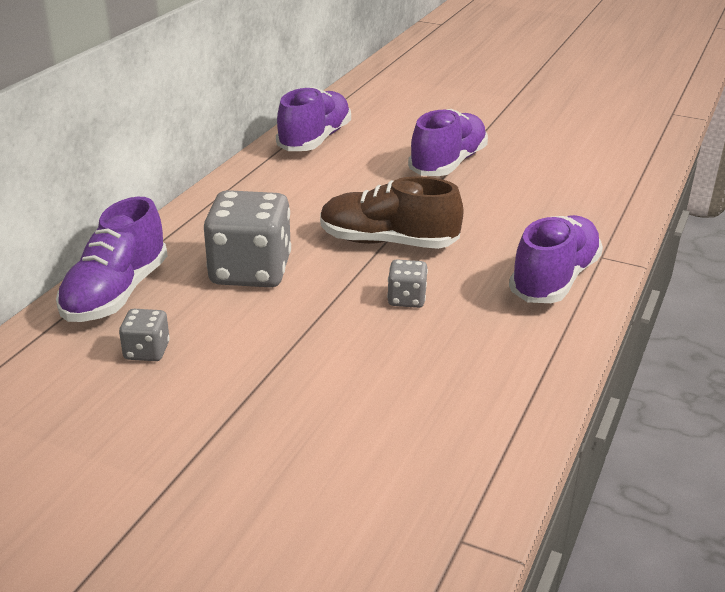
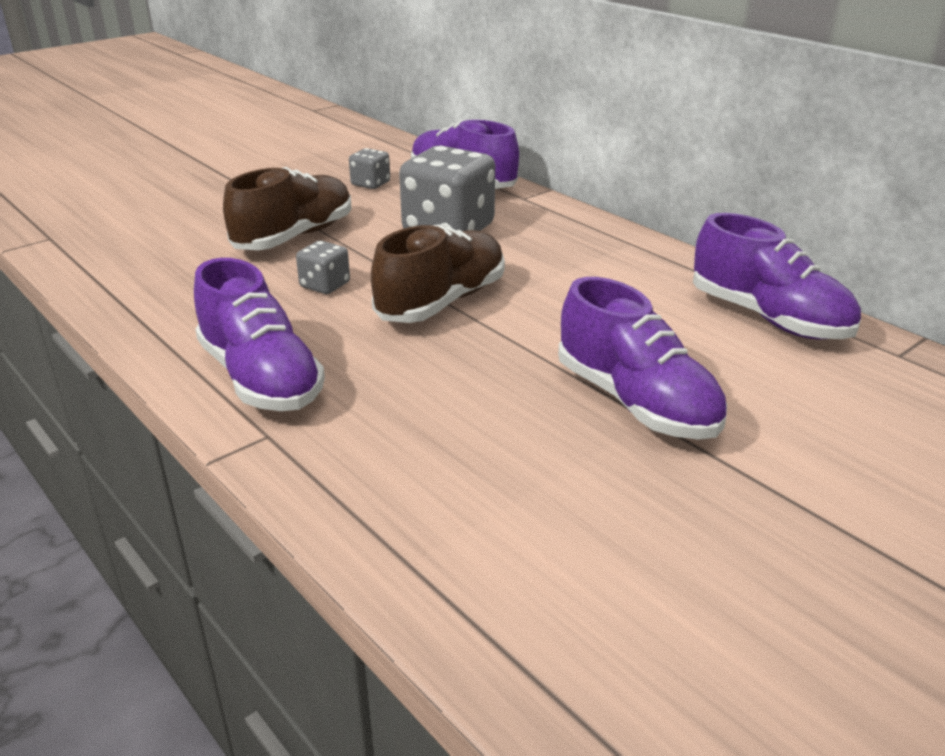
camera: 115 degrees right, 0 degrees up
none -> brown shoe [223,167,352,250]

